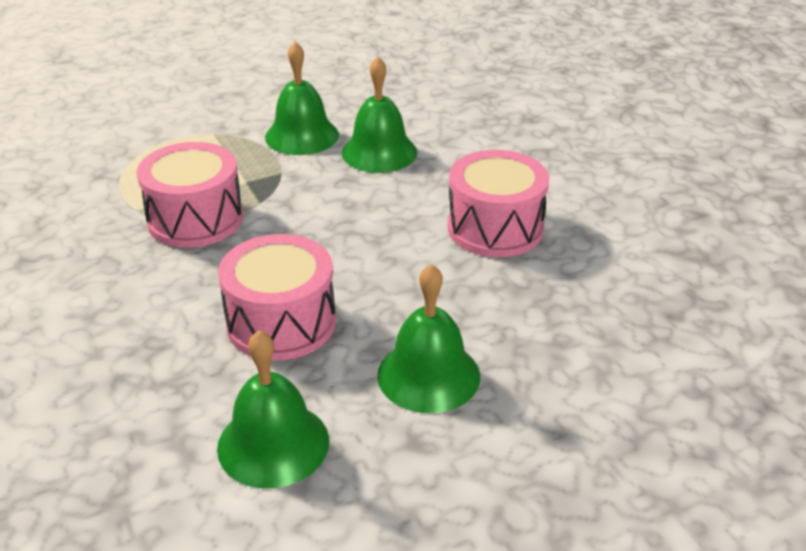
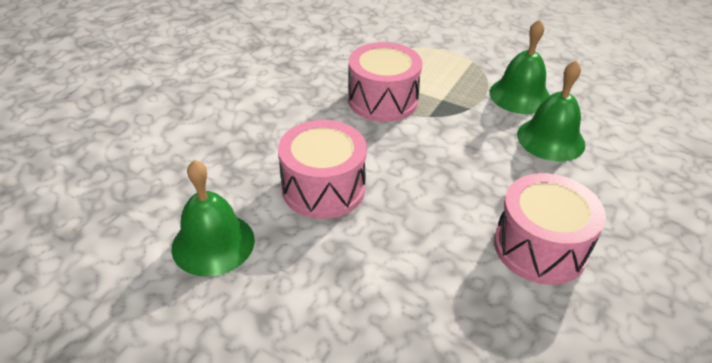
camera: 55 degrees right, 5 degrees up
green bell [377,264,480,413] -> none

